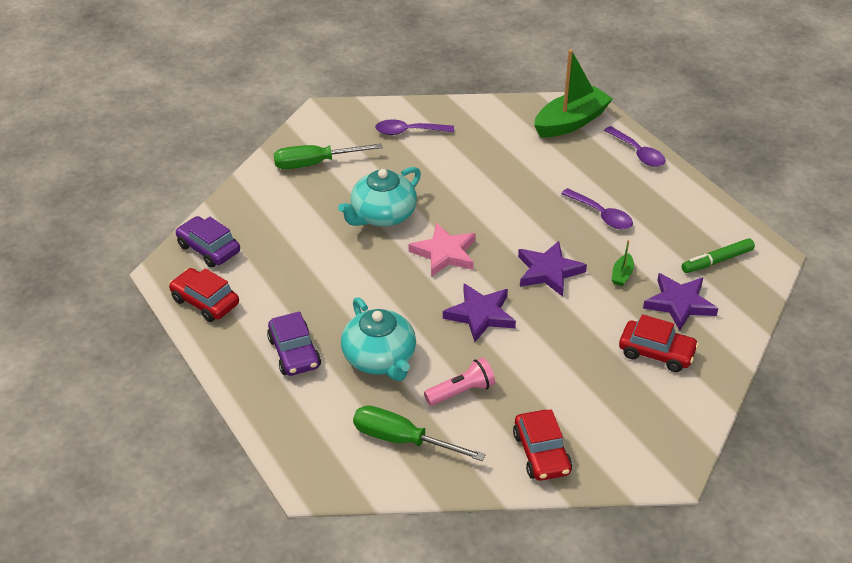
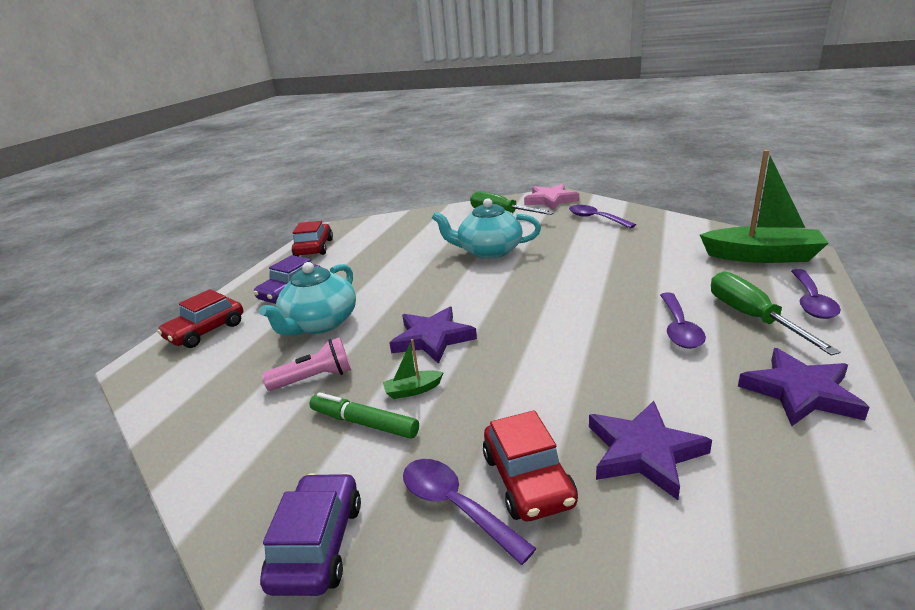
camera: 55 degrees right, 15 degrees down
purple car [176,216,240,268] -> purple car moved to [260,473,361,596]
green screwdriver [353,405,485,461] -> green screwdriver moved to [711,271,841,356]
pink star [409,223,476,277] -> pink star moved to [524,184,579,210]
pink flashlight [424,357,495,406] -> pink flashlight turned 45 degrees counterclockwise [262,337,351,391]
red car [513,409,572,481] -> red car moved to [157,289,243,348]
purple star [518,241,587,297] -> purple star moved to [738,348,870,426]
green boat [612,240,634,286] -> green boat moved to [383,339,444,399]
green marker [682,238,755,273] -> green marker moved to [309,392,419,439]
none -> purple spoon [403,459,537,565]

